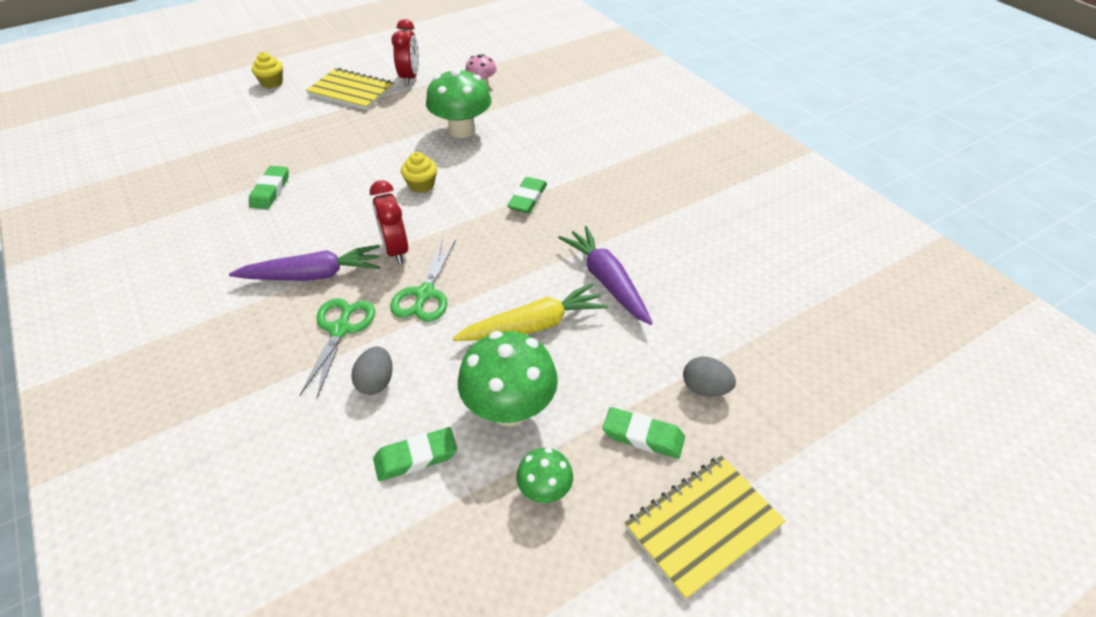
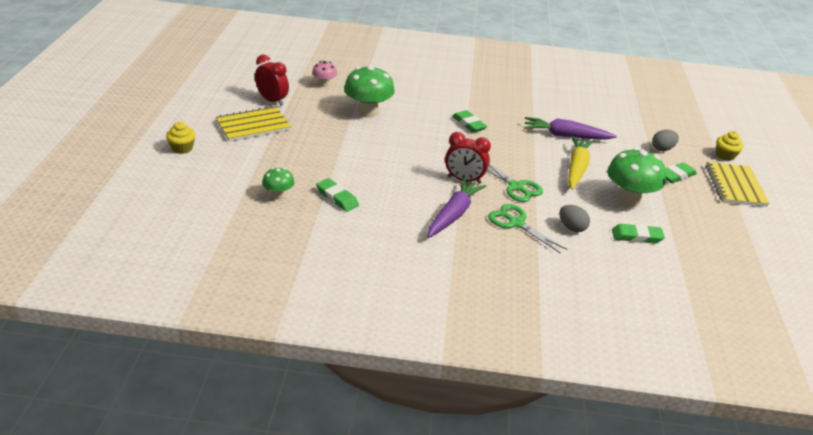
camera: 55 degrees left, 10 degrees down
green eraser [373,427,457,481] -> green eraser turned 75 degrees clockwise [612,224,665,244]
yellow cupcake [401,152,437,193] -> yellow cupcake moved to [716,131,744,161]
green mushroom [516,448,573,503] -> green mushroom moved to [262,168,294,199]

